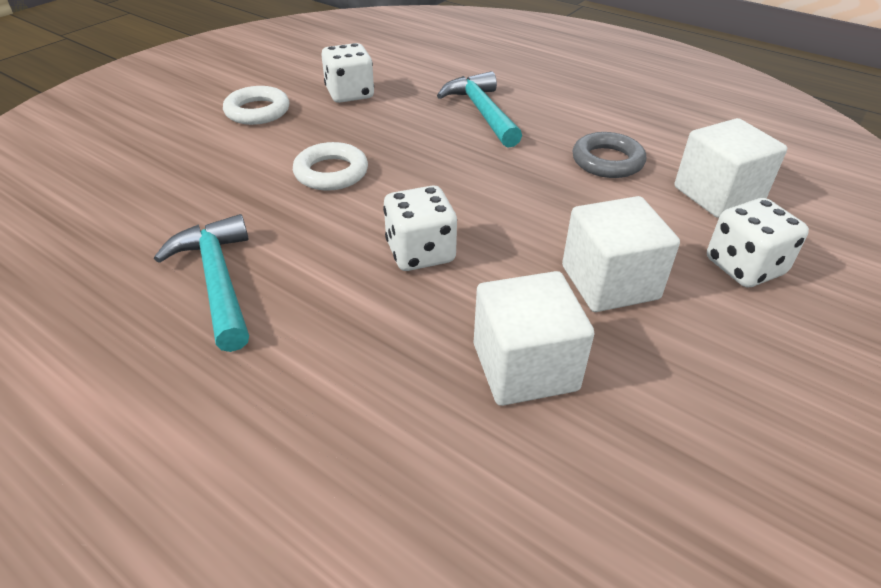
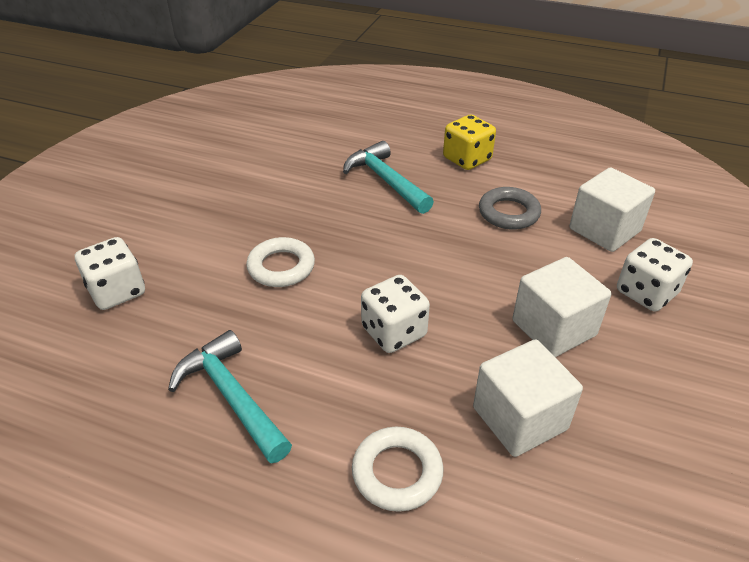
camera: 15 degrees left, 0 degrees up
white ring [223,86,289,125] -> white ring moved to [352,427,443,512]
white dice [321,43,374,103] -> white dice moved to [75,237,145,310]
none -> yellow dice [443,115,496,170]

